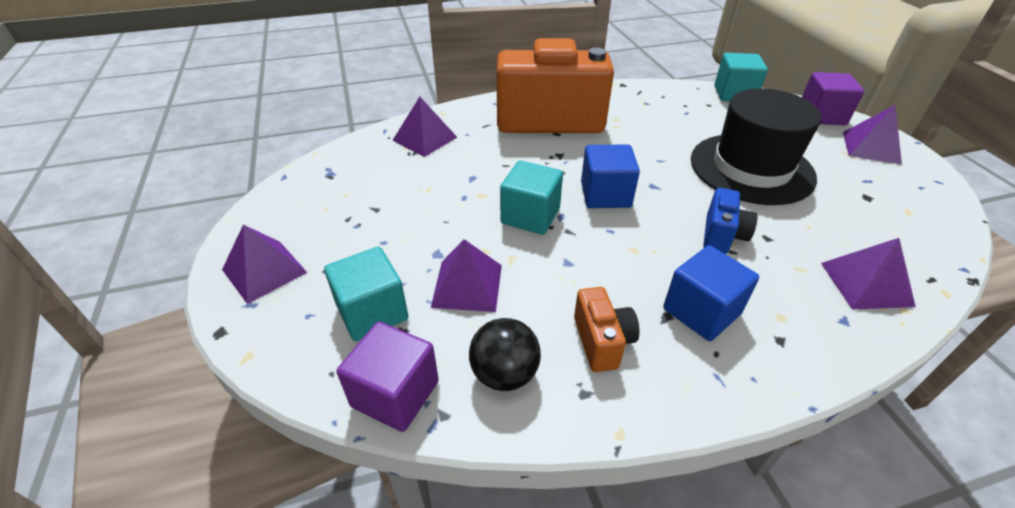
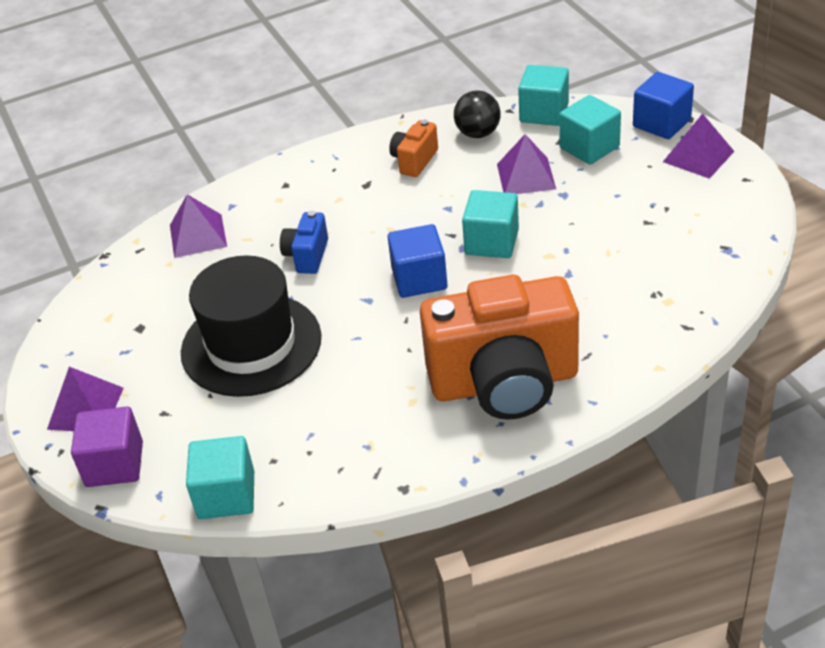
camera: 175 degrees right, 0 degrees up
purple cube [337,322,439,432] -> turquoise cube [518,65,569,126]
purple pyramid [392,97,457,157] -> none
orange camera [574,287,639,372] -> orange camera turned 45 degrees clockwise [389,120,438,177]
blue cube [663,245,759,341] -> blue cube moved to [633,72,694,139]

